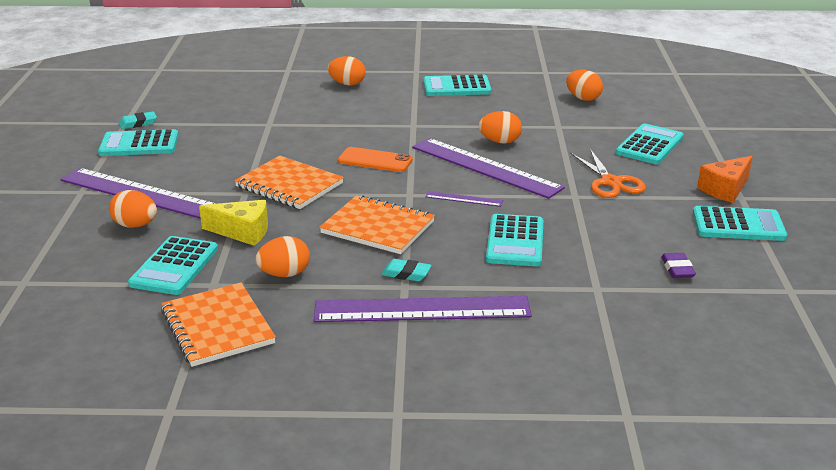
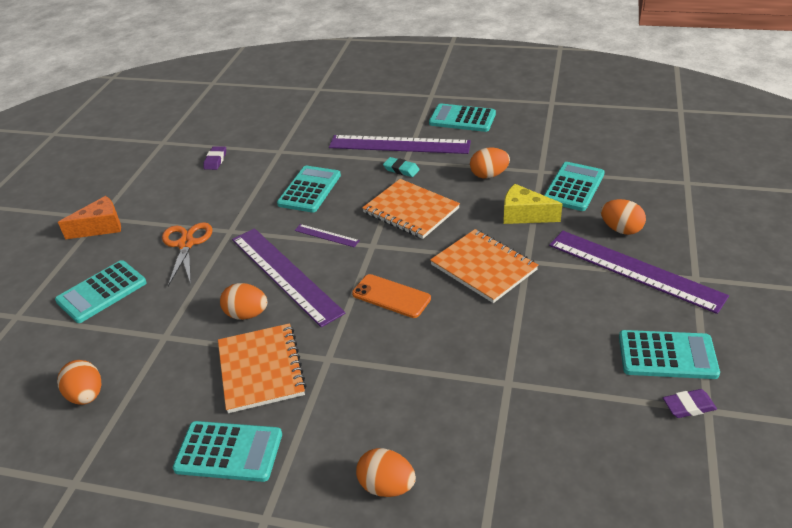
camera: 165 degrees left, 10 degrees up
turquoise eraser [119,111,157,129] -> purple eraser [663,389,717,418]
orange notebook [161,282,276,367] -> orange notebook moved to [218,323,307,413]
turquoise calculator [693,206,787,241] -> turquoise calculator moved to [429,103,496,132]

